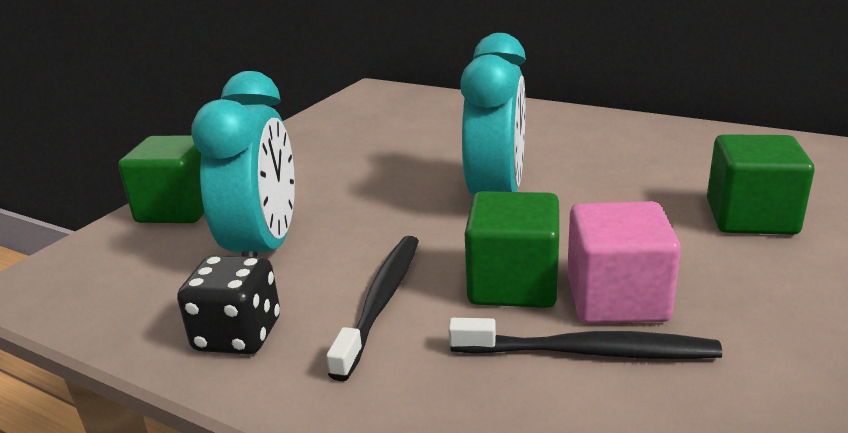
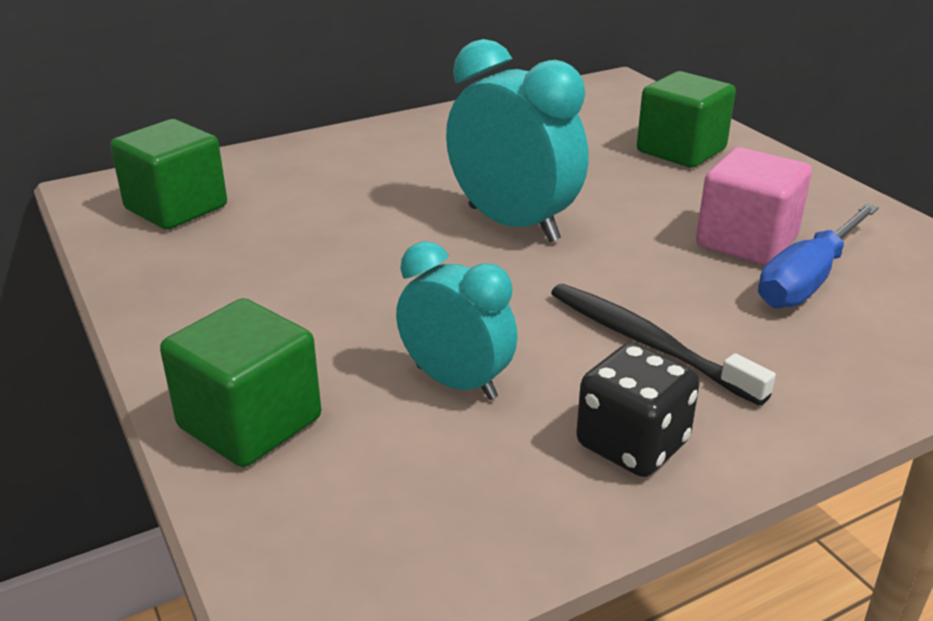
camera: 60 degrees left, 5 degrees up
turquoise clock [192,71,295,257] -> turquoise clock [396,241,518,400], size x0.65
black toothbrush [448,318,722,359] -> blue screwdriver [758,203,879,308]
green cube [465,191,559,308] -> green cube moved to [110,119,227,230]

